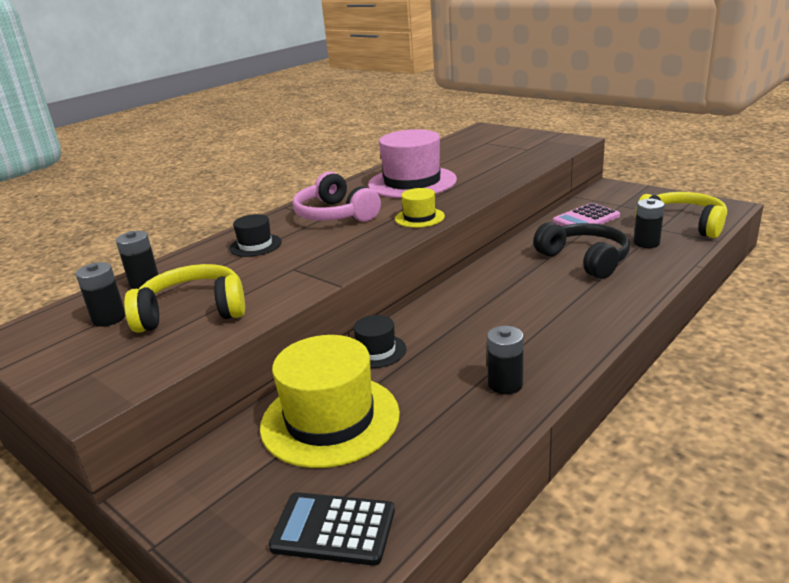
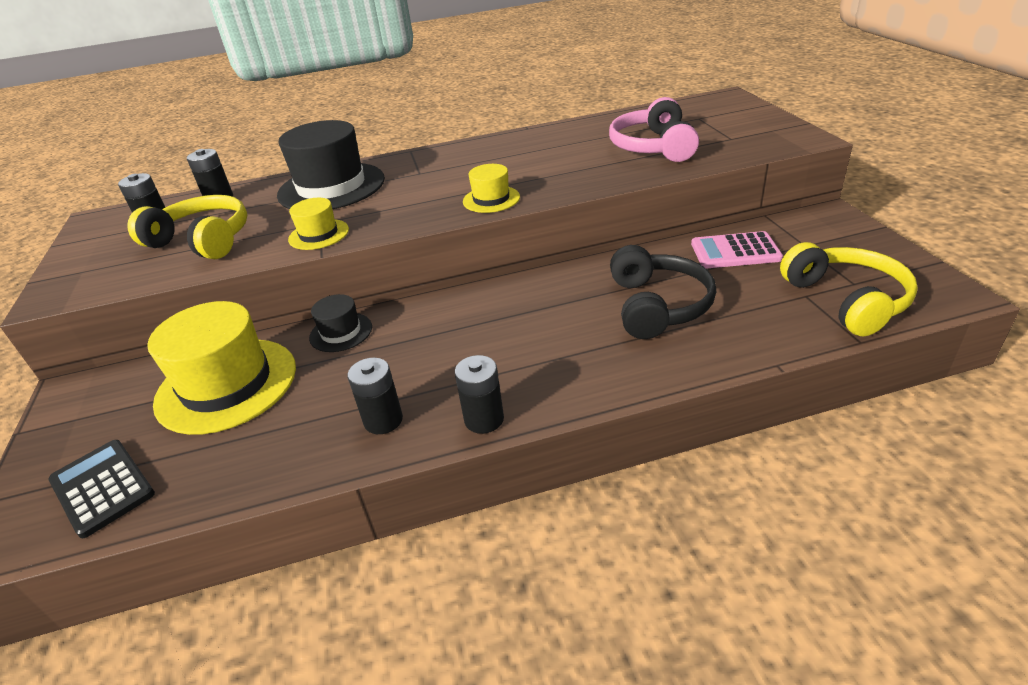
camera: 35 degrees right, 10 degrees up
black hat [229,214,282,257] -> black hat [277,120,385,209], size x2.02
pink headphones [292,172,381,222] -> pink headphones moved to [609,97,699,162]
pink hat [368,129,457,198] -> none
black battery [634,199,665,248] -> black battery moved to [455,355,504,434]
none -> yellow hat [288,198,349,250]

